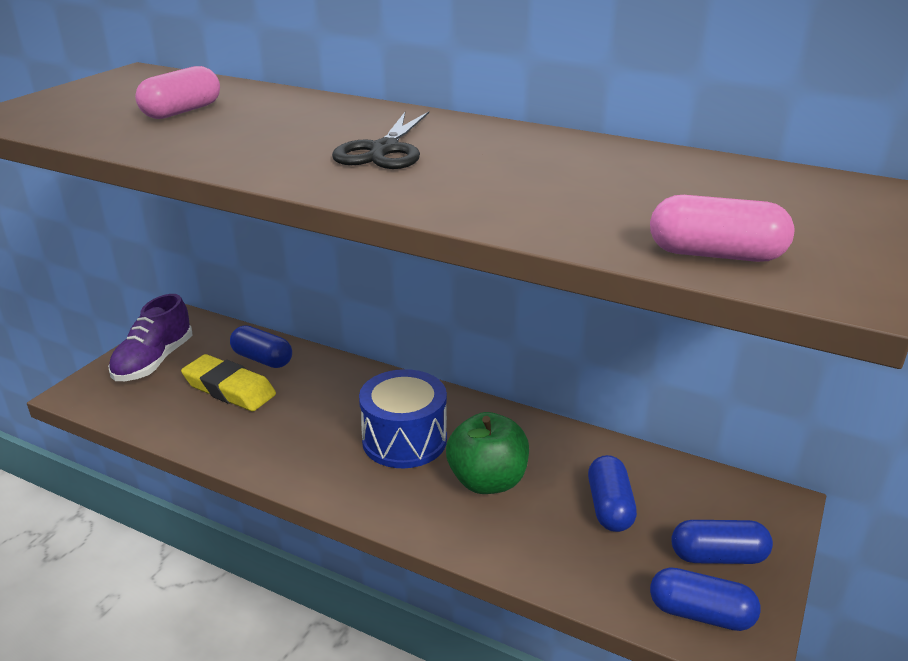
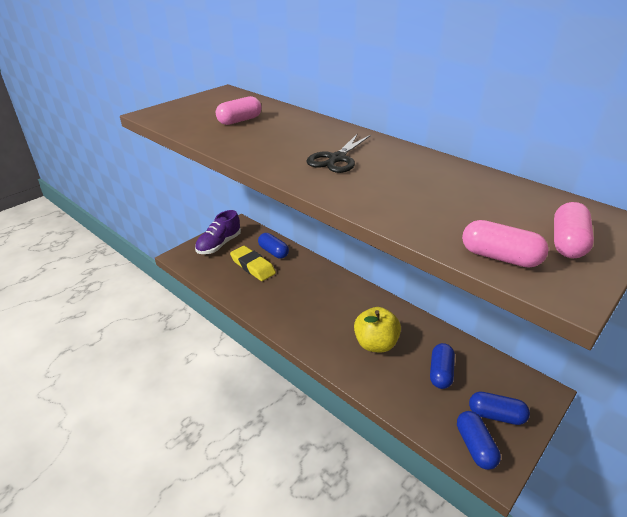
camera: 15 degrees right, 5 degrees up
blue drum [359,369,447,468] -> none
green apple [446,412,529,494] -> yellow apple [354,307,401,353]
blue capsule [650,567,761,631] -> blue capsule turned 45 degrees clockwise [457,411,501,470]
none -> pink capsule [554,202,594,258]

